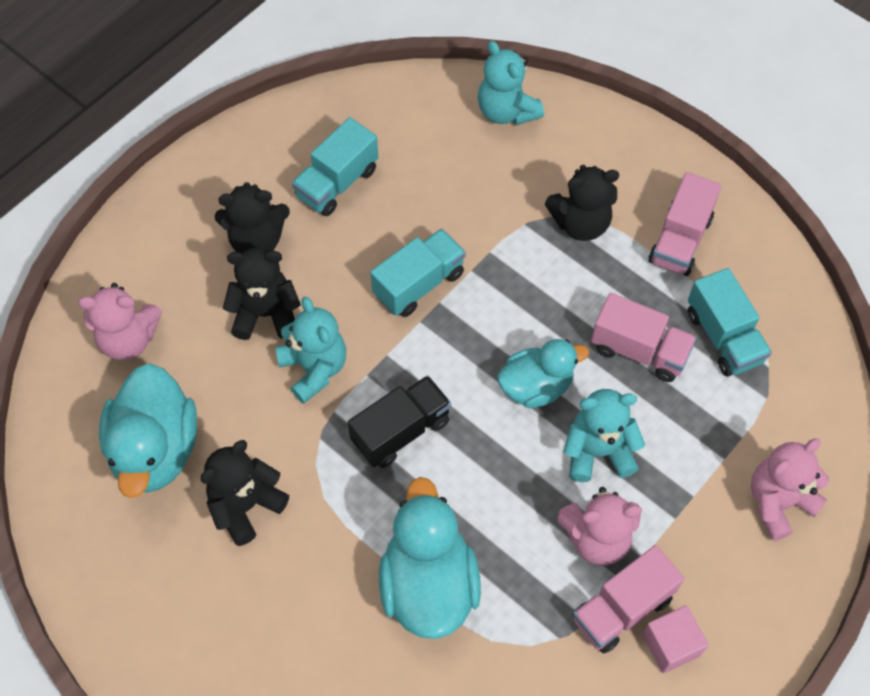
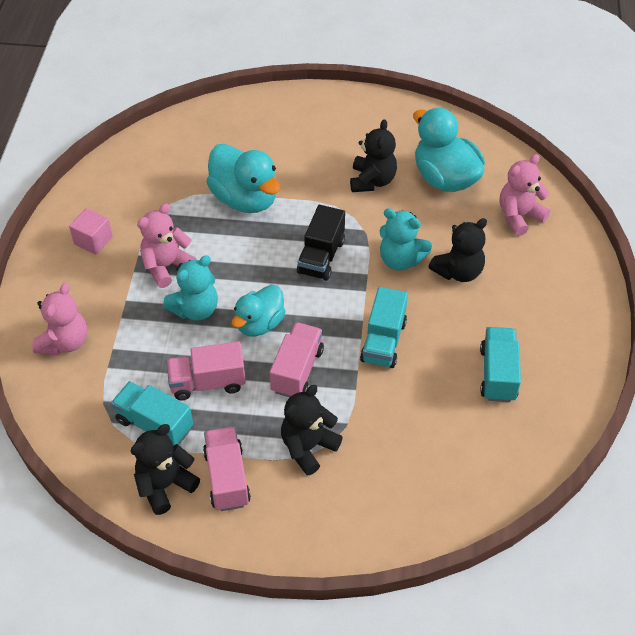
camera: 145 degrees right, 10 degrees down
black teddy bear [215,182,290,253] -> black teddy bear moved to [131,424,200,515]
turquoise teddy bear [478,41,544,125] -> none
pink truck [572,545,684,653] -> pink truck moved to [270,322,324,397]

